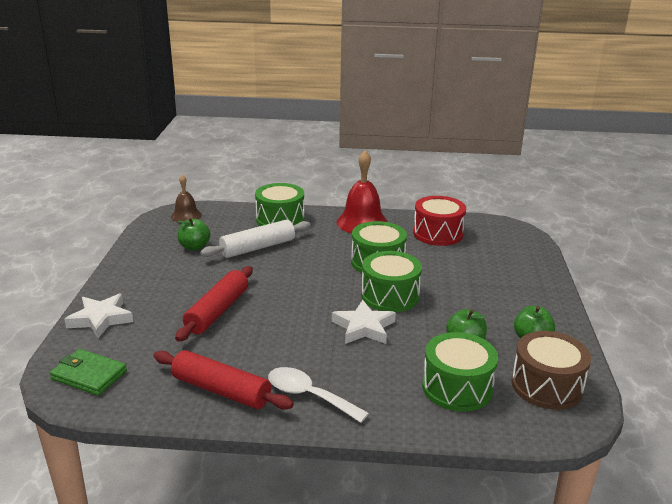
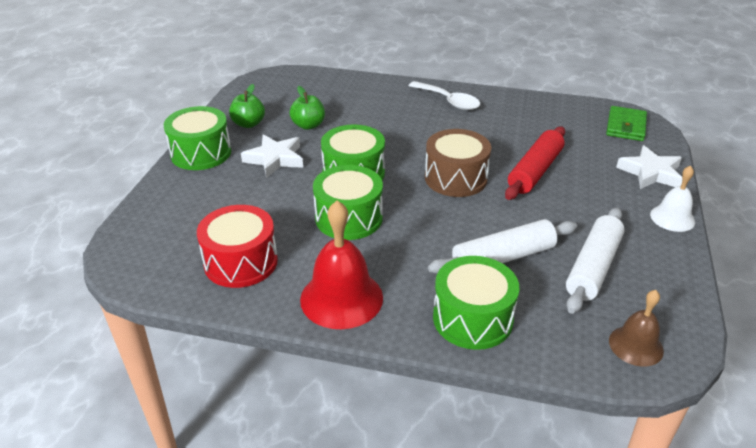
camera: 170 degrees left, 10 degrees up
green wallet [50,349,127,396] -> green wallet turned 75 degrees clockwise [606,106,647,141]
red rolling pin [153,350,294,410] -> none
green apple [177,217,211,250] -> white rolling pin [566,208,625,314]
white star [332,300,396,344] -> white star moved to [241,134,303,178]
green drum [422,332,498,412] -> green drum moved to [164,106,231,170]
brown drum [512,331,591,410] -> brown drum moved to [425,129,491,197]
none -> white bell [650,166,695,232]

